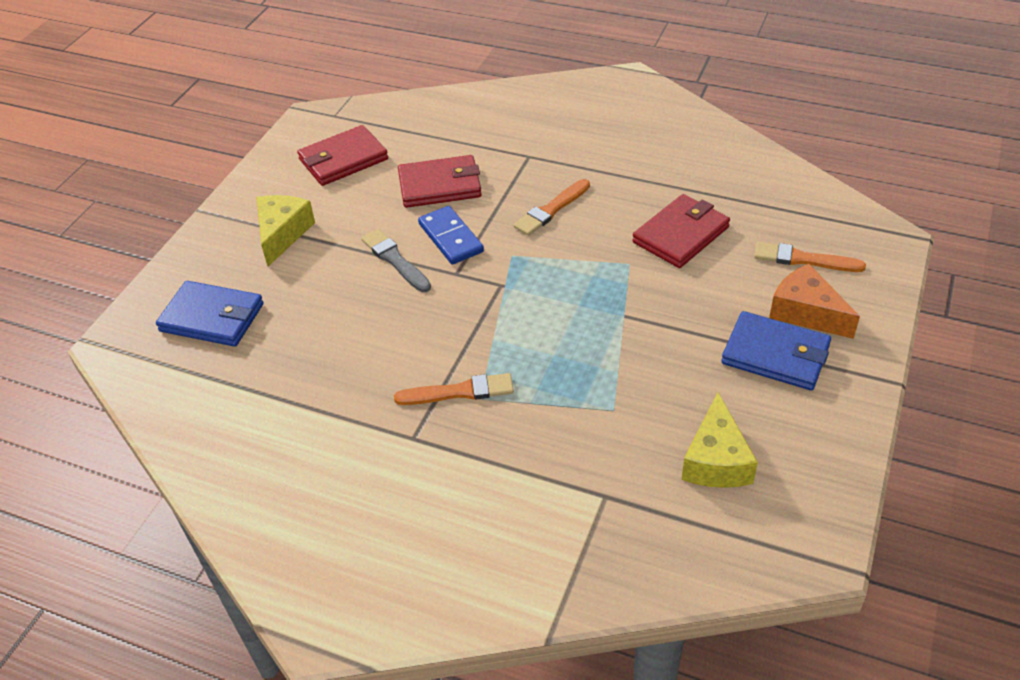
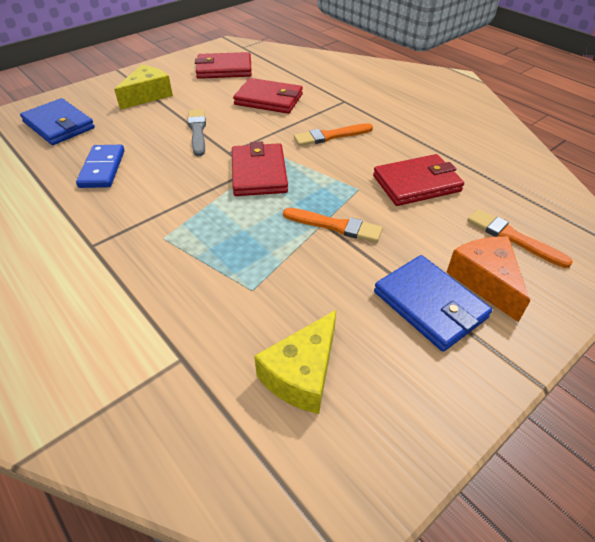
camera: 25 degrees right, 0 degrees up
orange brush [394,373,514,405] -> orange brush moved to [283,208,383,242]
blue domino [418,206,484,265] -> blue domino moved to [76,145,125,188]
none -> red wallet [232,141,288,196]

